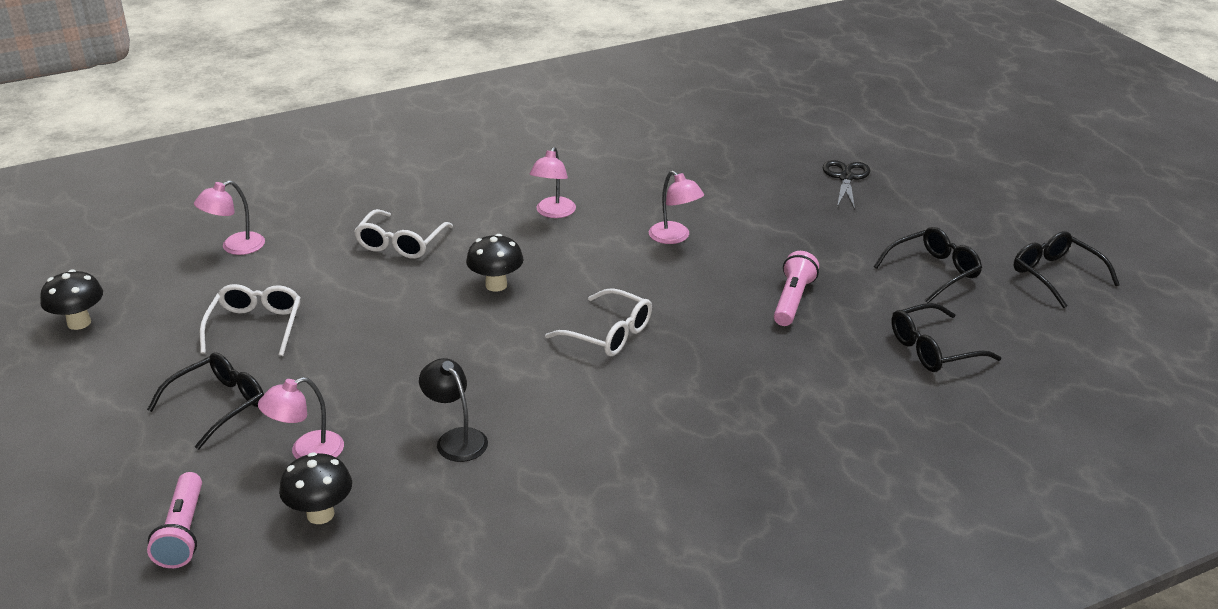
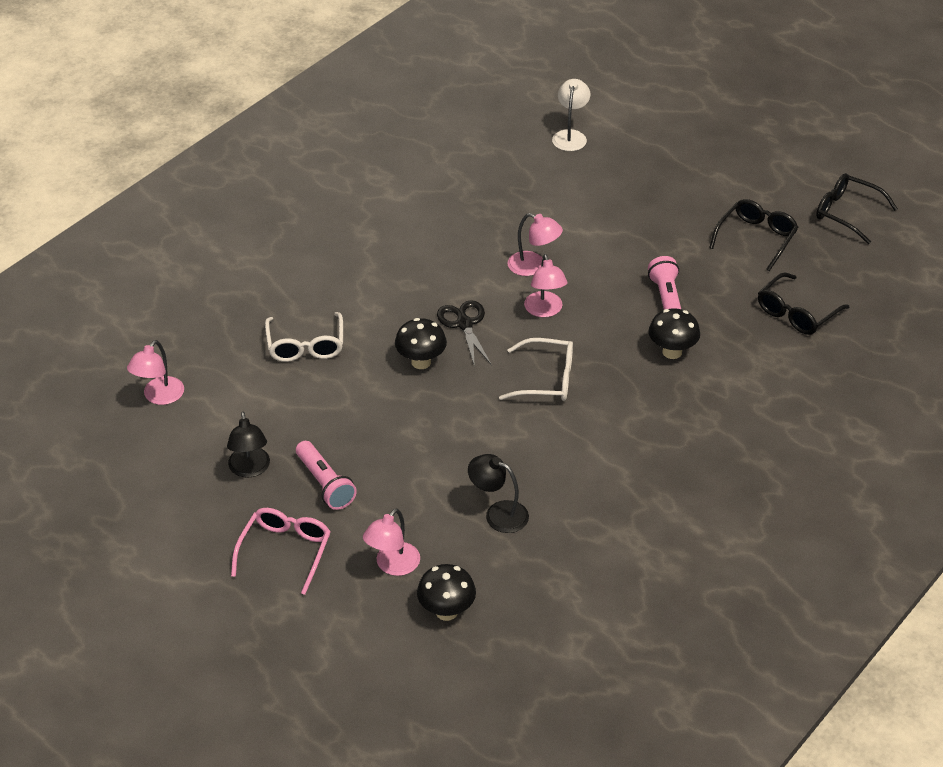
camera: 25 degrees left, 10 degrees up
black mushroom [40,269,103,330] -> black mushroom moved to [648,308,700,359]
black glasses [147,353,264,450] -> pink glasses [231,508,331,595]
pink flashlight [147,472,202,568] -> pink flashlight moved to [296,441,357,510]
white glasses [200,284,301,356] -> black lamp [227,412,270,477]
pink lamp [530,147,576,218] -> pink lamp moved to [524,254,568,317]
black scissors [823,160,870,210] -> black scissors moved to [437,300,492,367]
none -> white lamp [552,79,590,151]

